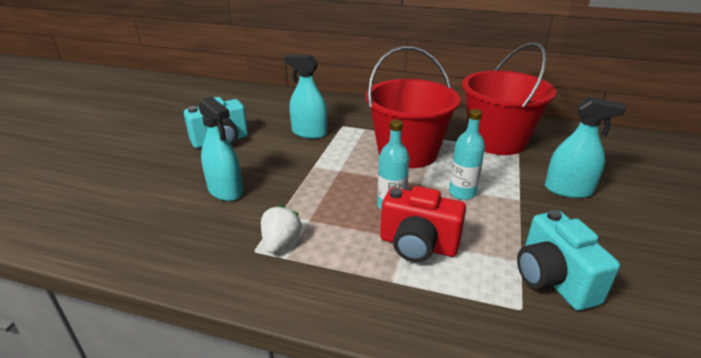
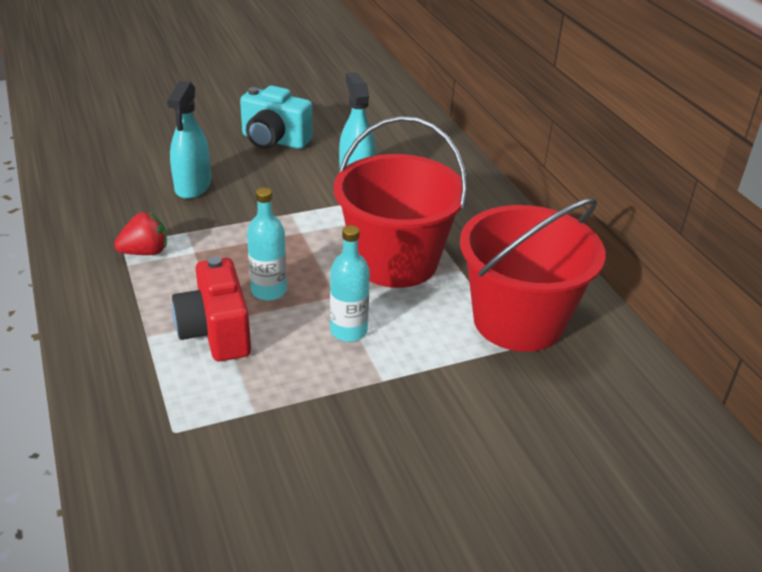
camera: 50 degrees right, 5 degrees up
white strawberry [261,205,302,253] -> red strawberry [114,212,167,255]
turquoise camera [517,210,620,310] -> none
turquoise spray bottle [545,96,626,198] -> none

